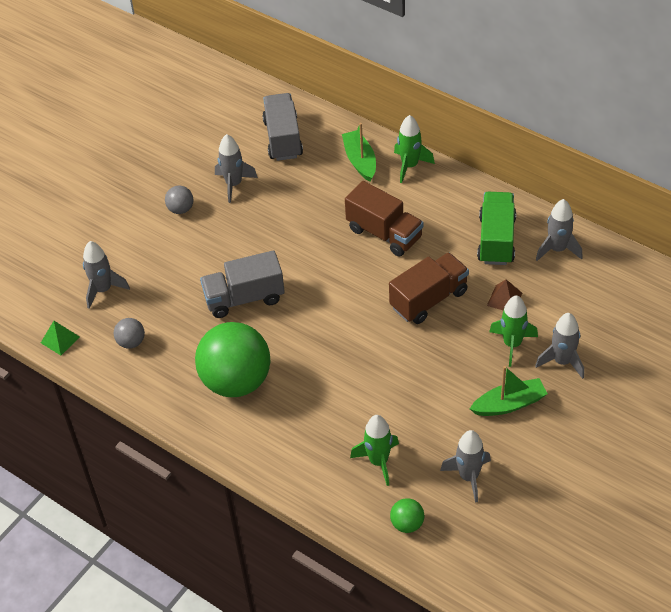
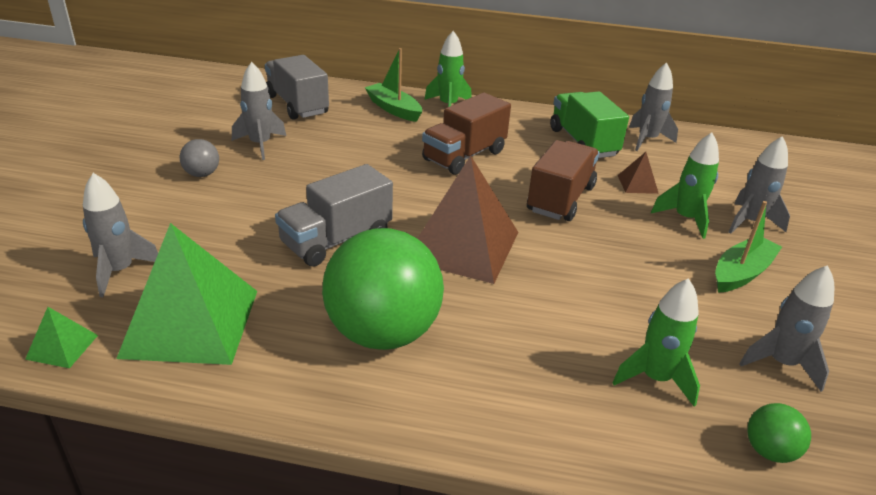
camera: 30 degrees left, 15 degrees down
grey ball [113,318,145,349] -> green pyramid [116,223,257,365]
brown truck [345,181,424,256] -> brown truck turned 120 degrees clockwise [422,93,511,175]
none -> brown pyramid [417,155,518,284]

